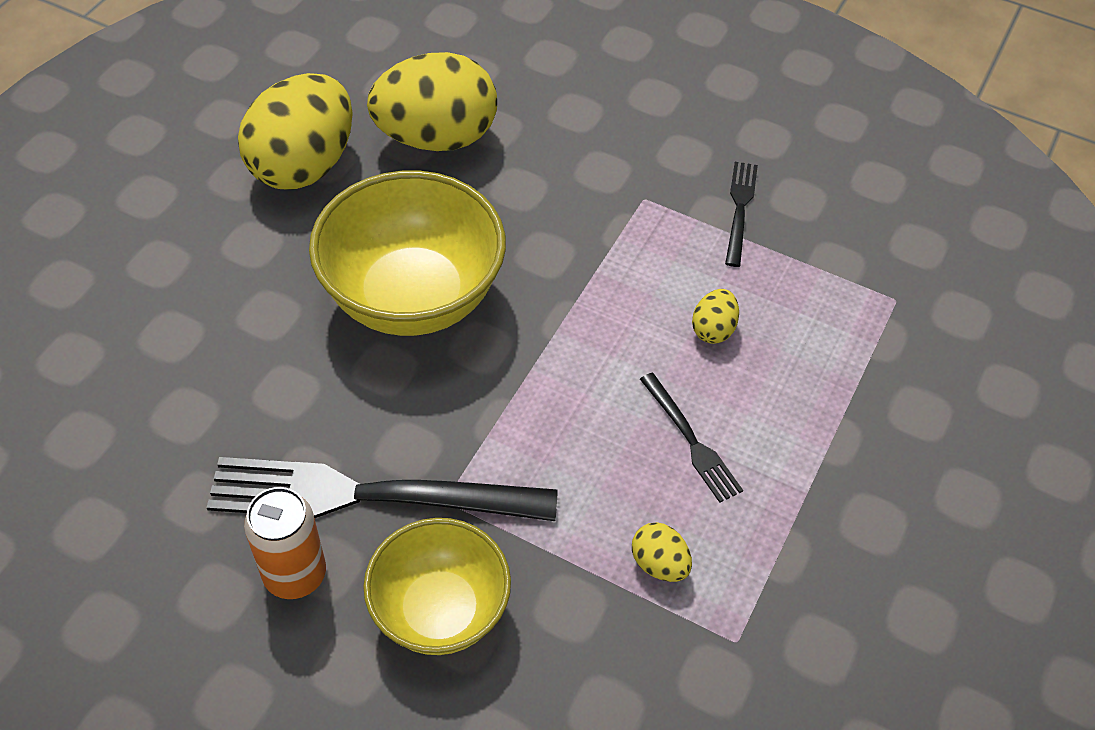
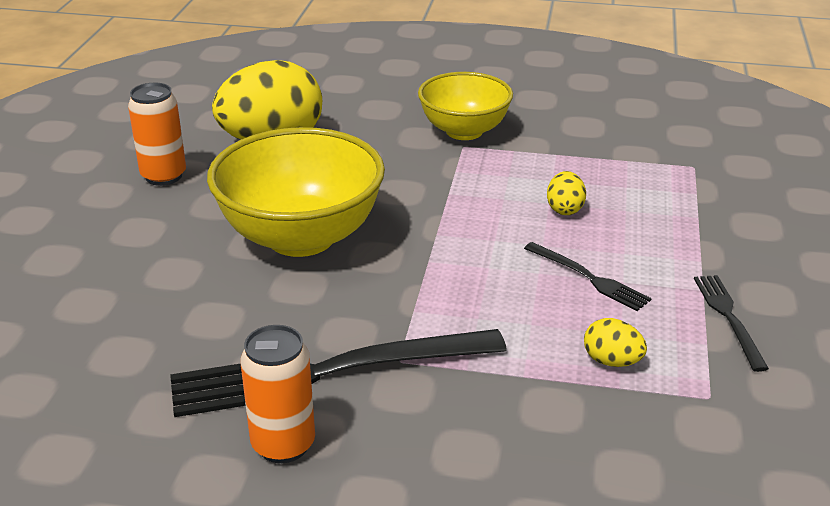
camera: 15 degrees left, 20 degrees down
yellow egg [238,73,353,190] -> orange can [128,83,186,186]
yellow bowl [363,518,511,655] -> yellow bowl moved to [418,72,513,140]
black fork [725,162,758,267] -> black fork moved to [694,275,769,372]

